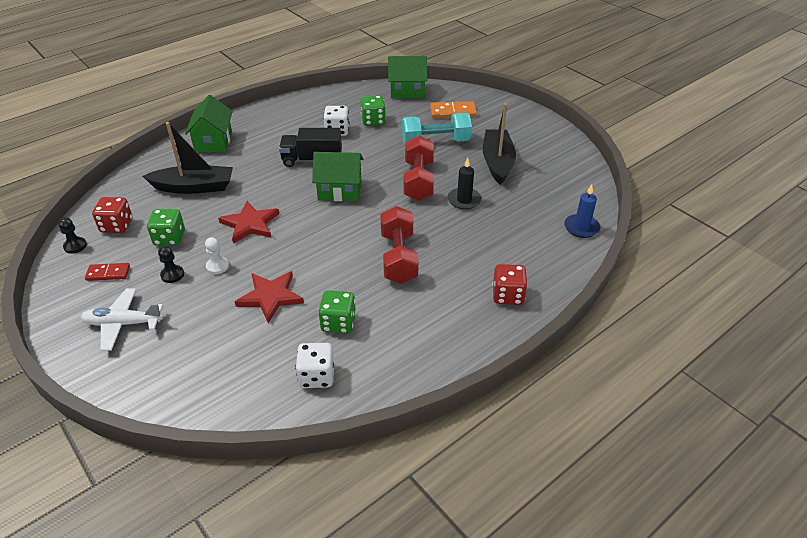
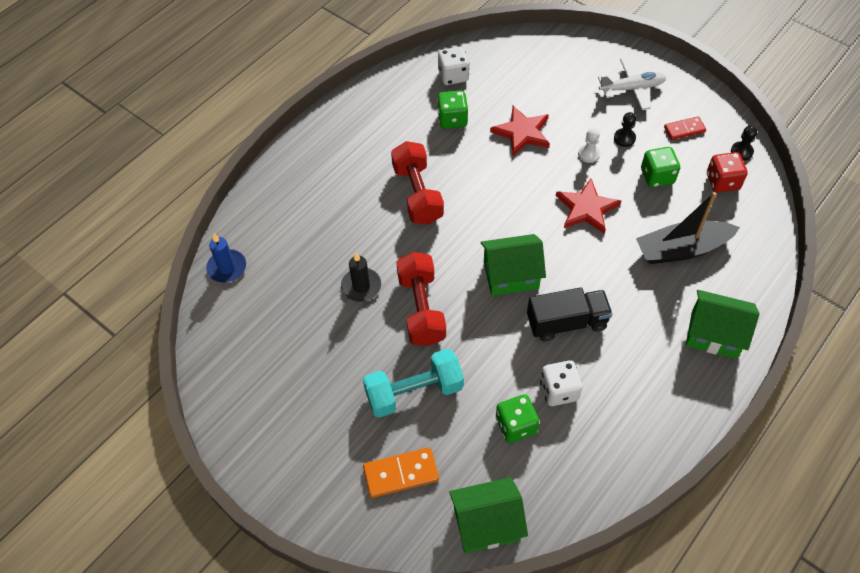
camera: 170 degrees right, 15 degrees up
green house [185,95,233,152] -> green house turned 60 degrees counterclockwise [686,290,760,359]
black boat [483,103,516,185] -> none
red dice [492,264,528,305] -> none

